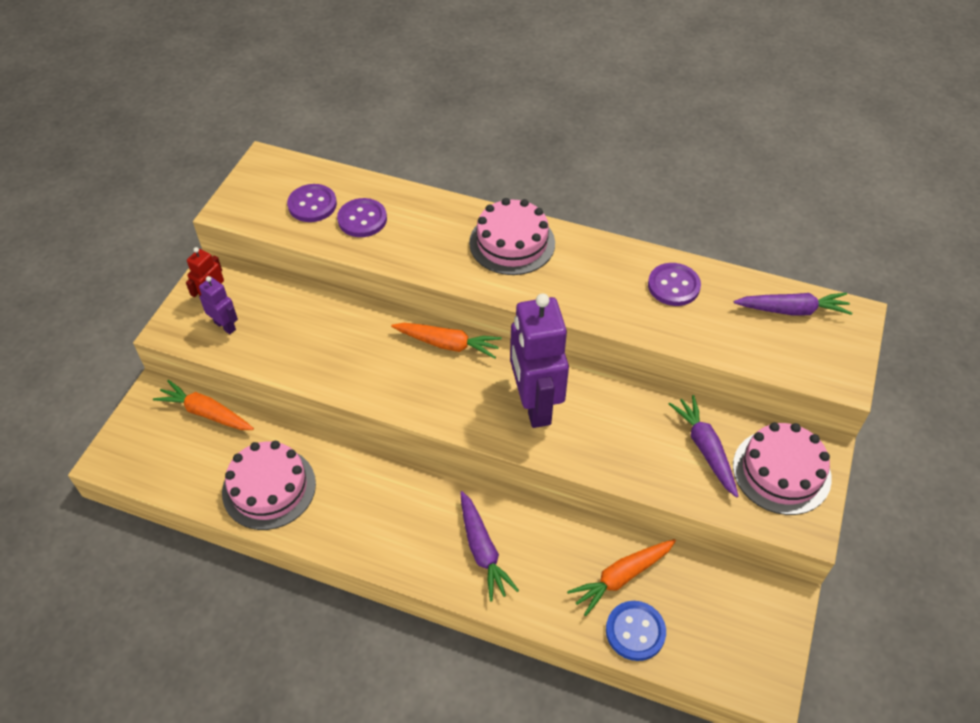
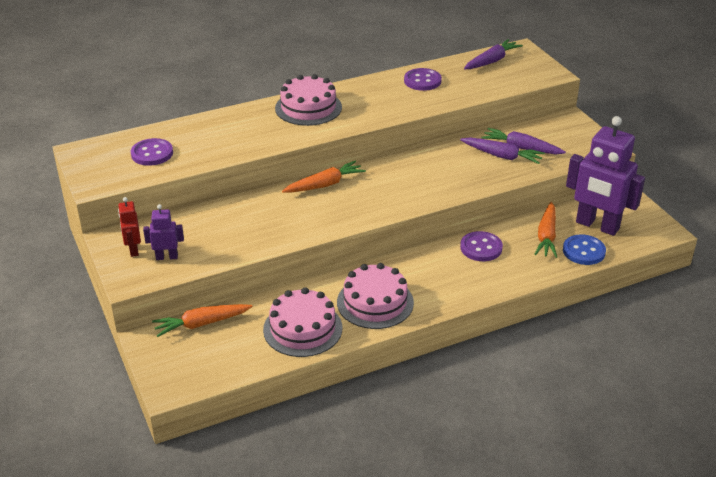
camera: 45 degrees left, 15 degrees down
purple button [337,198,387,237] -> purple button moved to [460,231,503,261]
purple carrot [460,491,519,602] -> purple carrot moved to [460,137,545,164]
purple robot [510,294,569,428] -> purple robot moved to [566,116,645,236]
pink cake [733,422,832,515] -> pink cake moved to [337,263,414,329]

